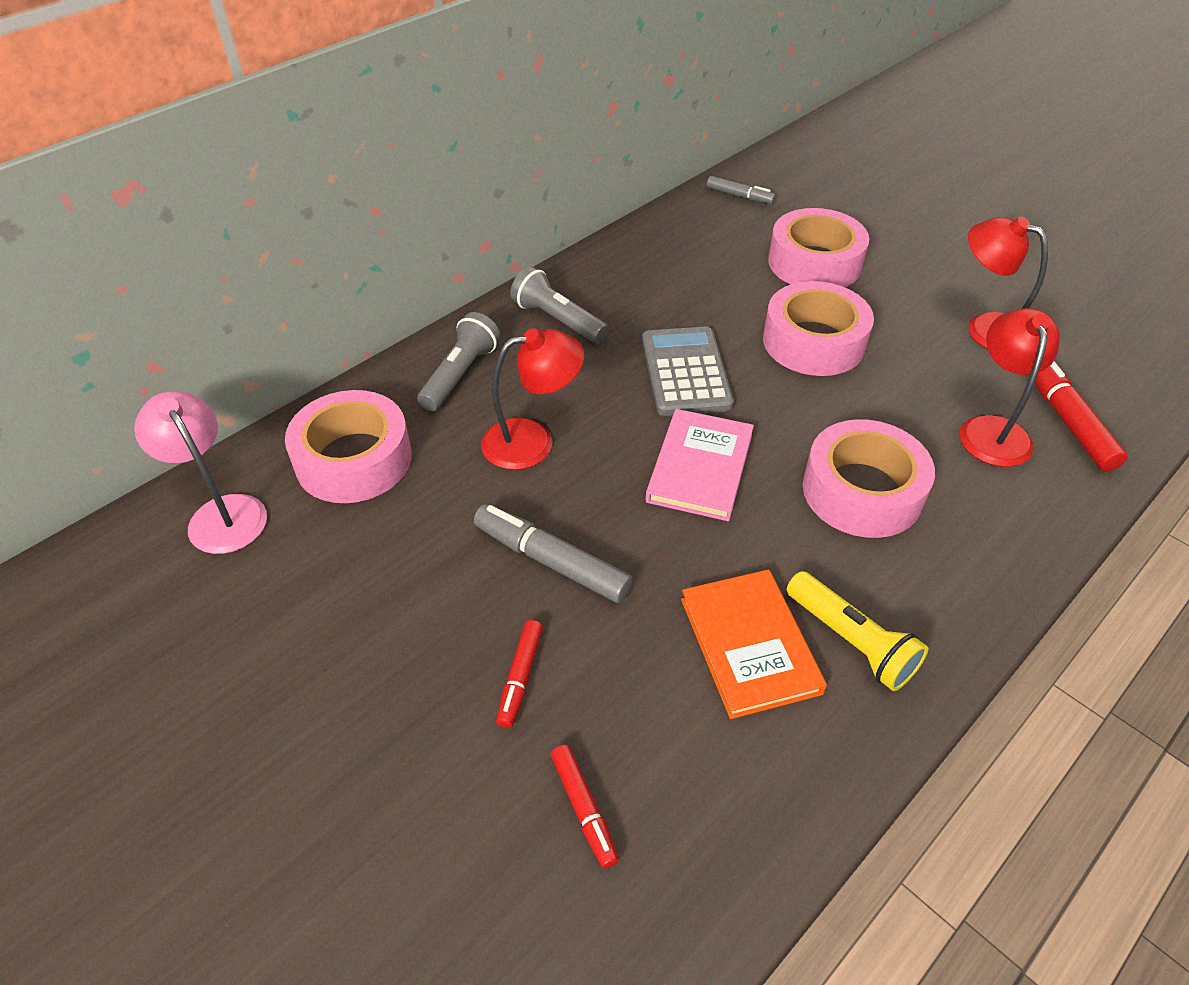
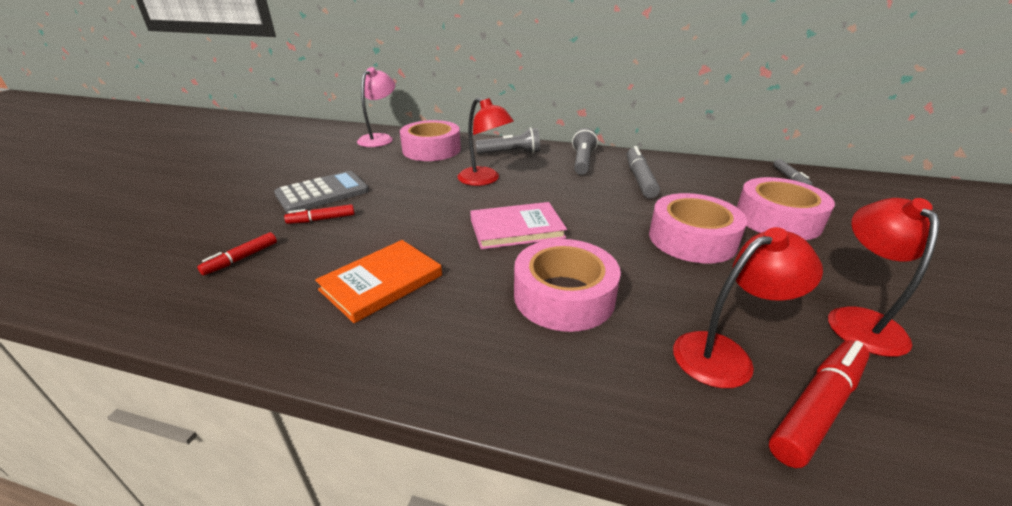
camera: 60 degrees right, 15 degrees down
grey marker [474,504,633,603] -> grey marker moved to [627,146,660,198]
grey calculator [642,327,734,416] -> grey calculator moved to [274,171,369,213]
yellow flashlight [787,571,928,691] -> none

